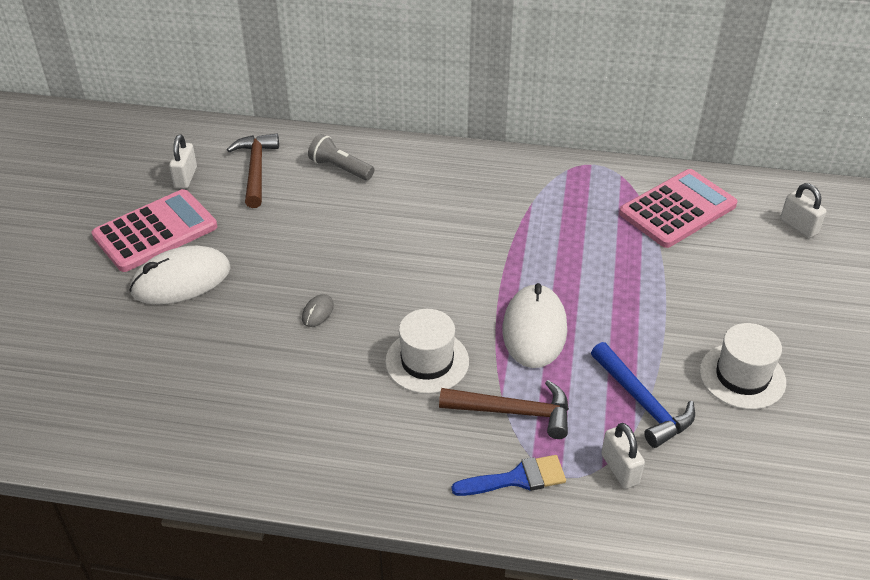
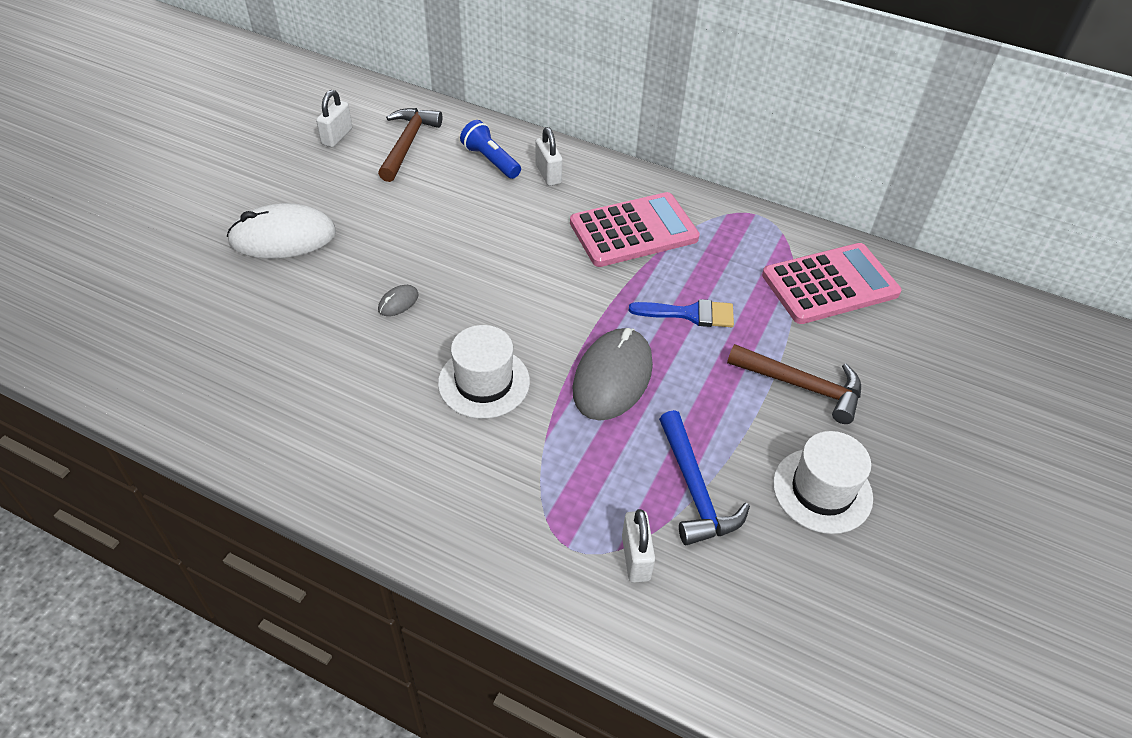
camera: 15 degrees right, 5 degrees up
pink calculator [91,189,217,272] -> pink calculator moved to [570,192,700,267]
grey flashlight [308,134,374,180] -> blue flashlight [460,120,521,179]
brown hammer [439,380,569,439] -> brown hammer moved to [727,344,861,424]
blue brush [452,455,566,496] -> blue brush moved to [629,299,734,327]
white mouse [502,283,567,368] -> grey mouse [573,328,653,421]
white padlock [780,183,826,238] -> white padlock moved to [535,127,563,186]

